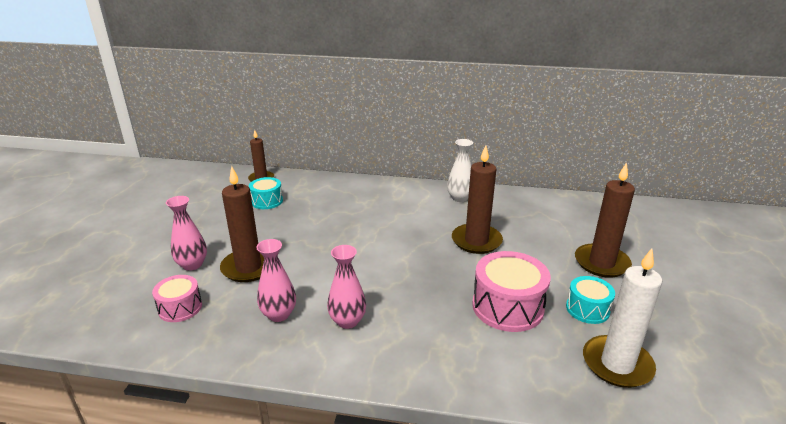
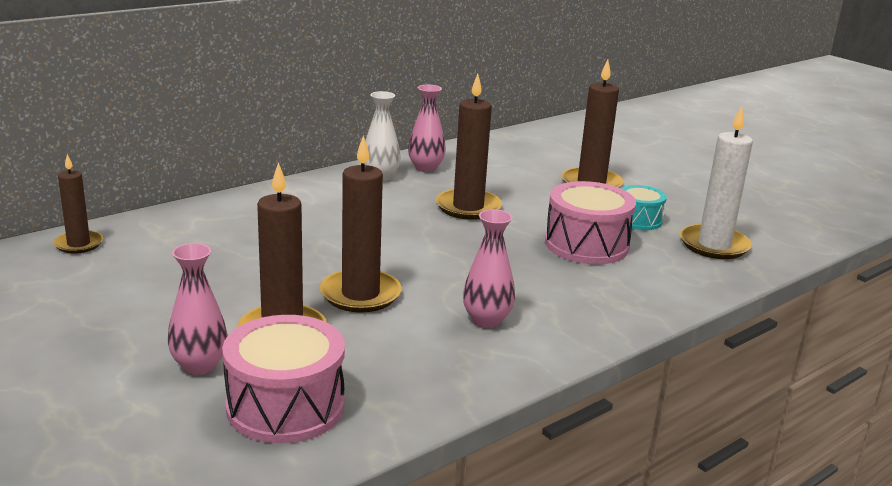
camera: 50 degrees left, 5 degrees down
pink drum [152,275,202,322] -> pink drum [222,315,345,443], size x1.69
turquoise drum [249,177,283,209] -> none
pink vase [256,239,296,322] -> pink vase moved to [408,85,446,172]
none -> brown candle [320,135,402,313]

